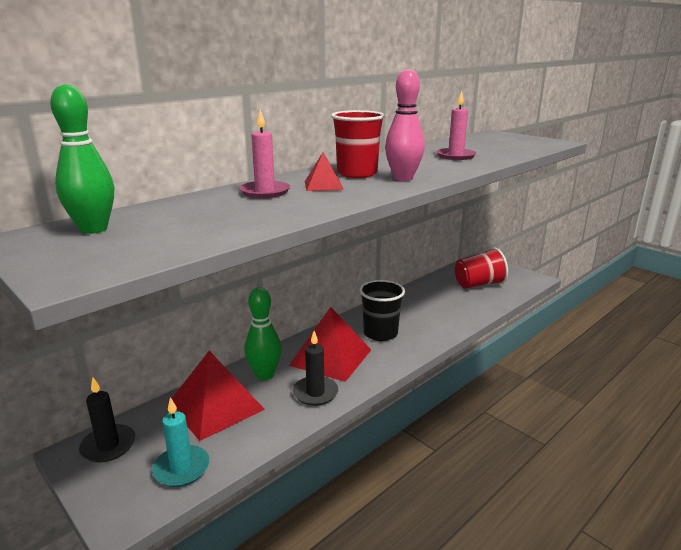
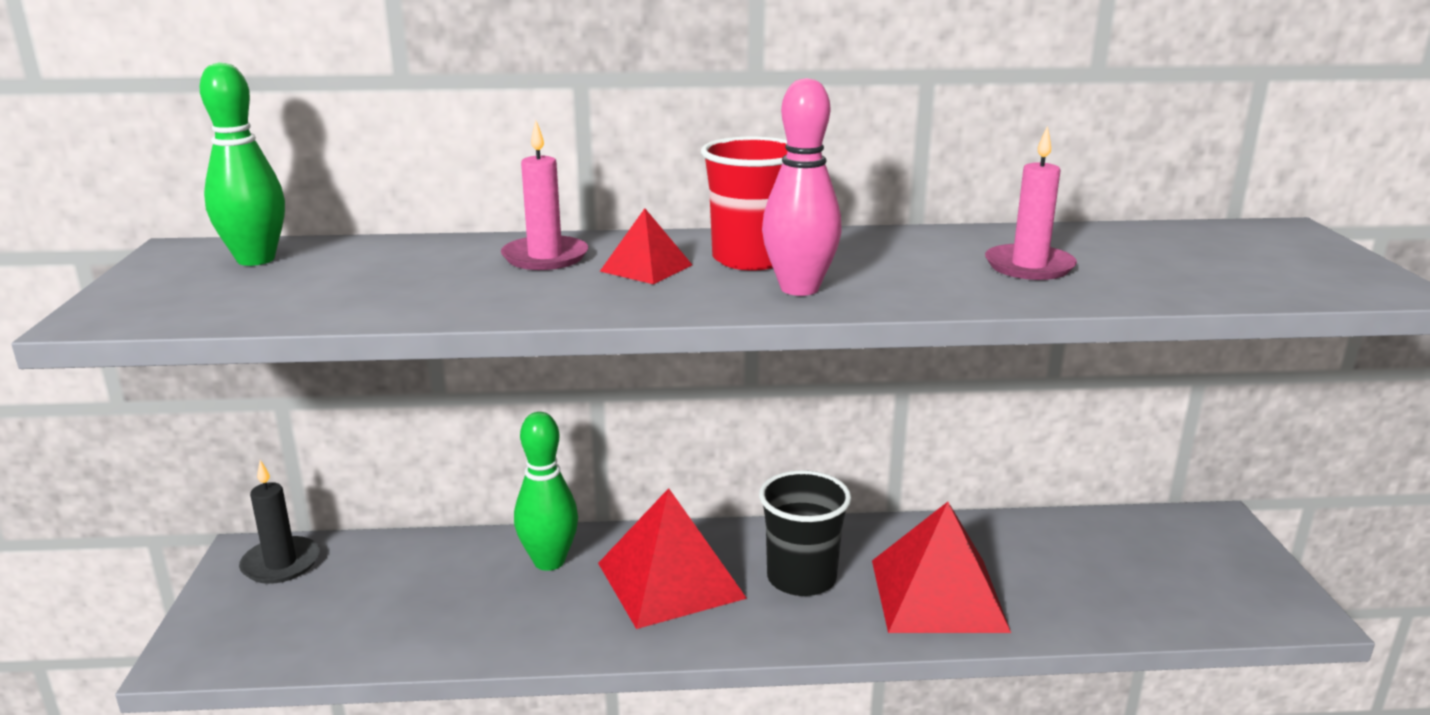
camera: 40 degrees right, 0 degrees up
turquoise candle [152,397,210,487] -> none
red pyramid [168,351,265,441] -> red pyramid moved to [872,502,1011,633]
black candle [293,331,338,406] -> none
red cup [455,248,508,288] -> none

